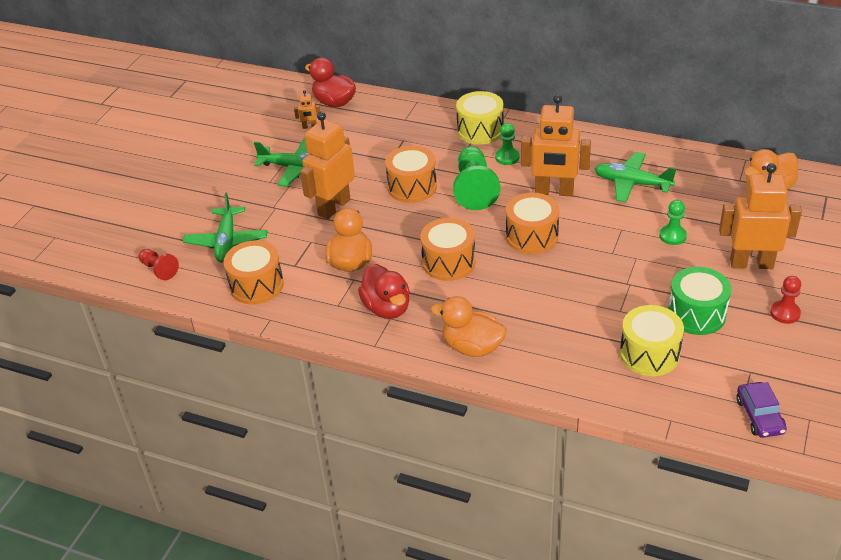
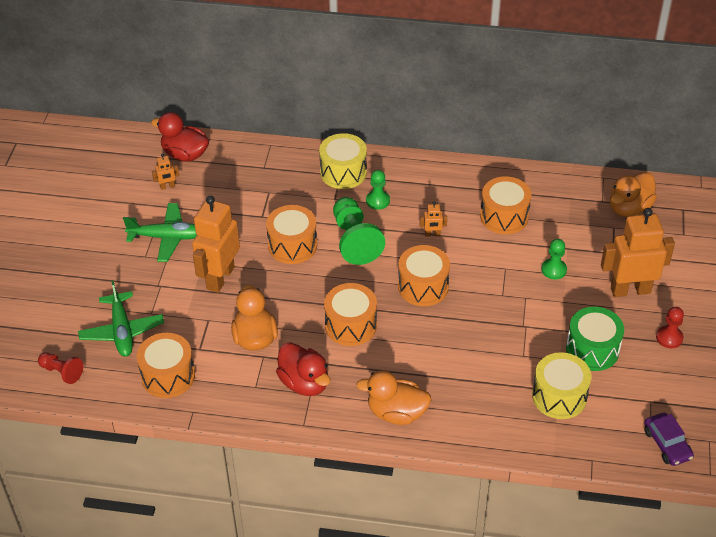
camera: 15 degrees left, 5 degrees up
orange robot [521,95,591,196] -> orange robot [420,202,447,237], size x0.41
green plane [594,152,677,202] -> orange drum [480,176,531,234]

